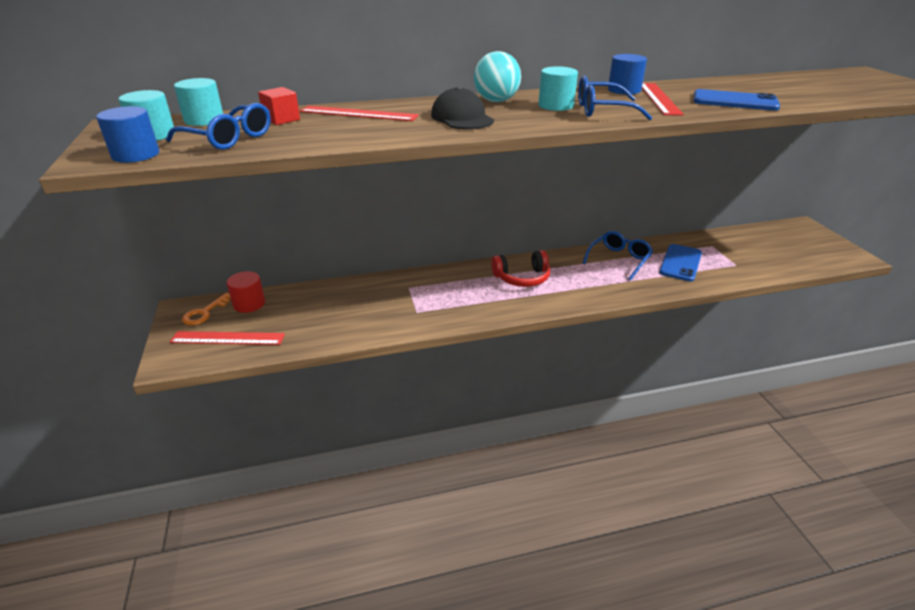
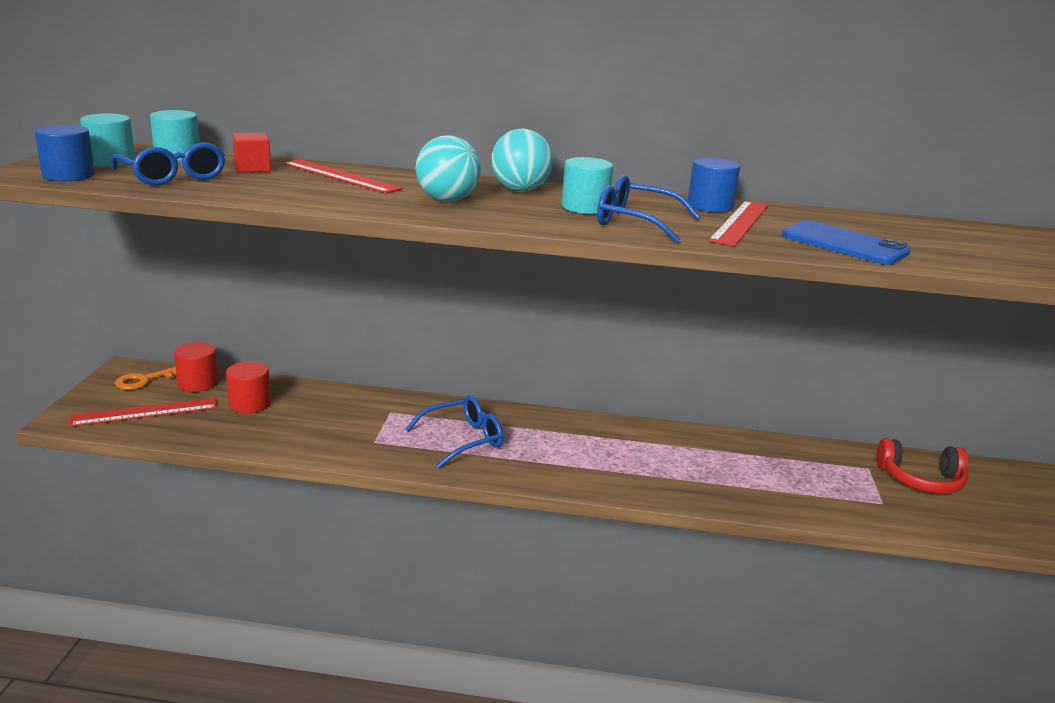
camera: 20 degrees right, 10 degrees down
red ruler [170,331,285,345] -> red ruler turned 45 degrees counterclockwise [69,398,217,427]
black cap [431,86,494,129] -> turquoise ball [416,135,481,202]
red headphones [491,250,550,287] -> red headphones moved to [876,438,968,494]
blue glasses [583,231,653,280] -> blue glasses moved to [405,395,503,468]
blue phone [659,244,702,281] -> none
none -> red cylinder [226,361,271,413]

